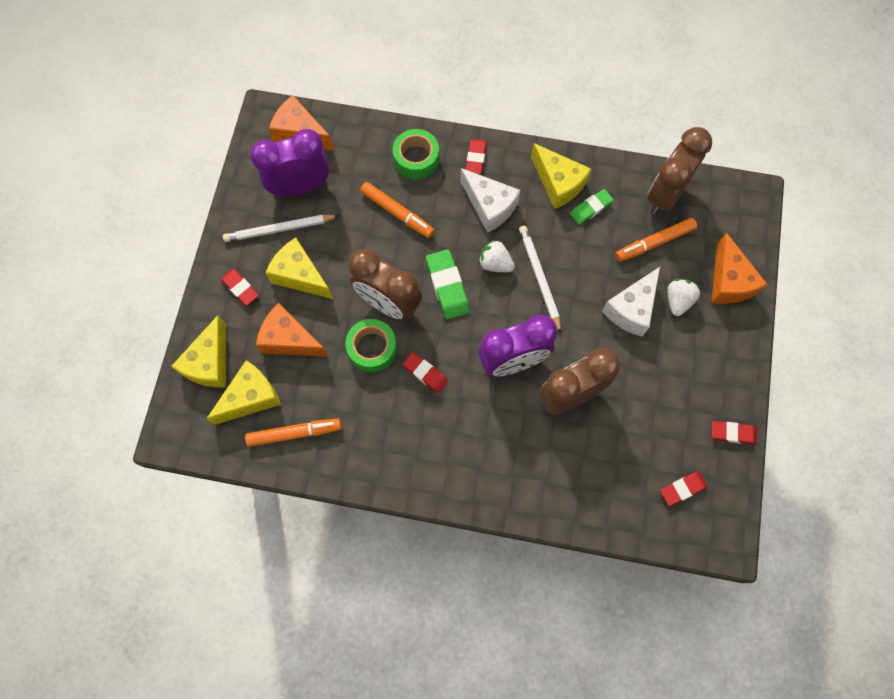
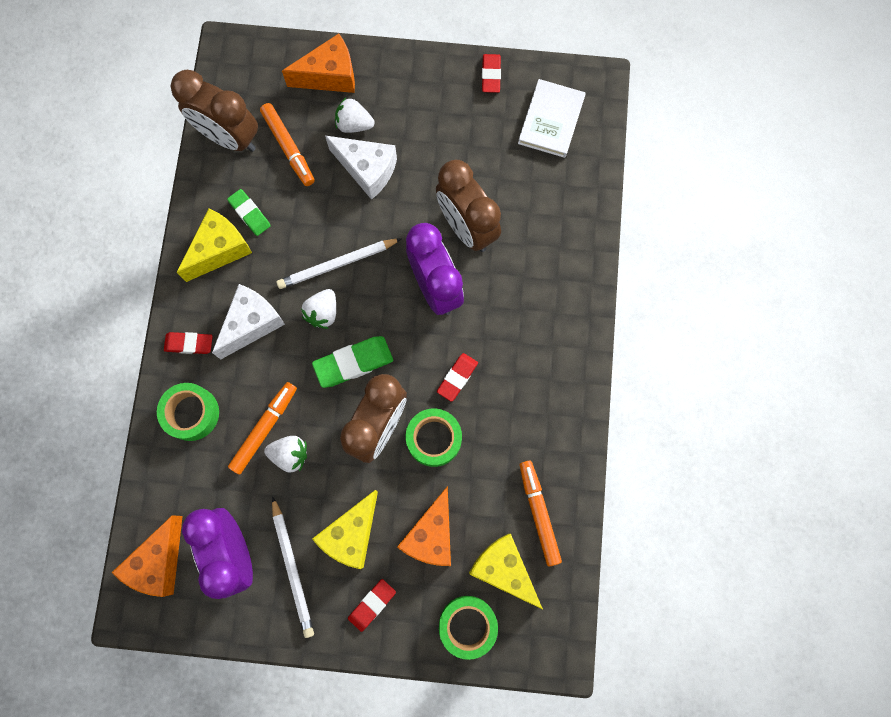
camera: 95 degrees left, 5 degrees up
yellow cheese [171,315,226,388] -> green tape [439,596,498,660]
red eraser [660,471,707,506] -> white book [518,79,586,158]
none -> white strawberry [264,436,307,473]

